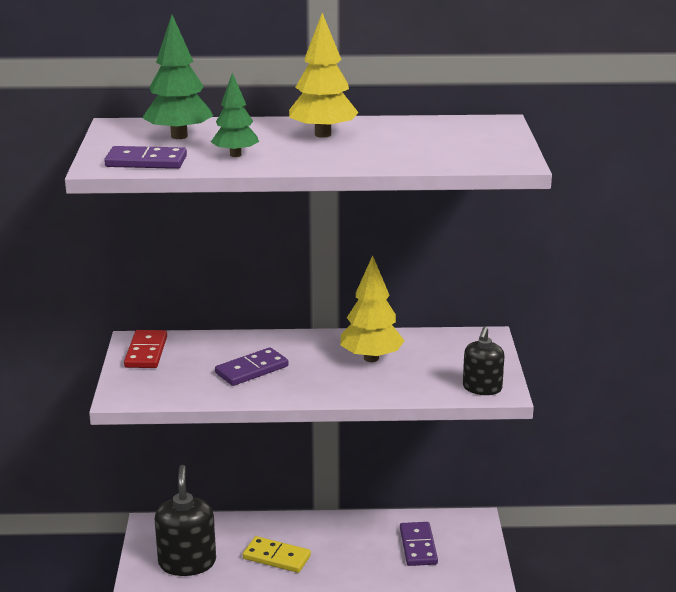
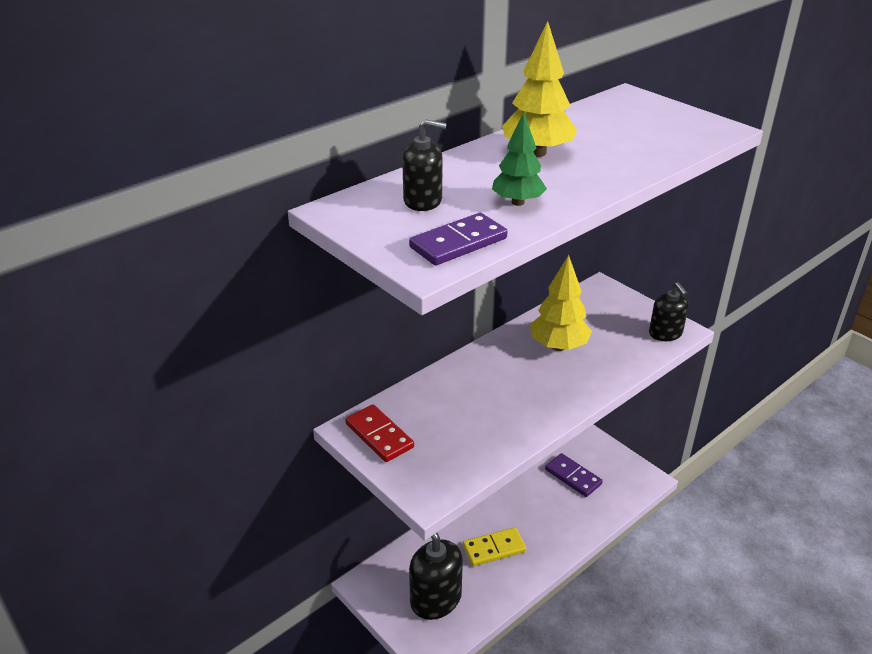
camera: 40 degrees left, 10 degrees up
green tree [142,15,213,139] -> black soap dispenser [402,119,447,211]
purple domino [215,347,288,386] -> none

